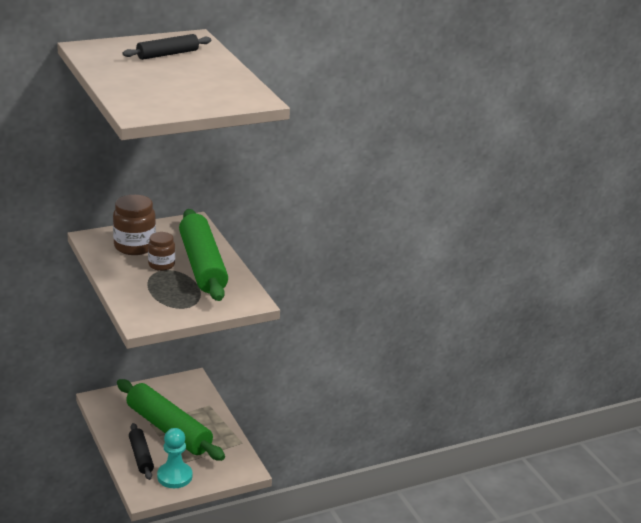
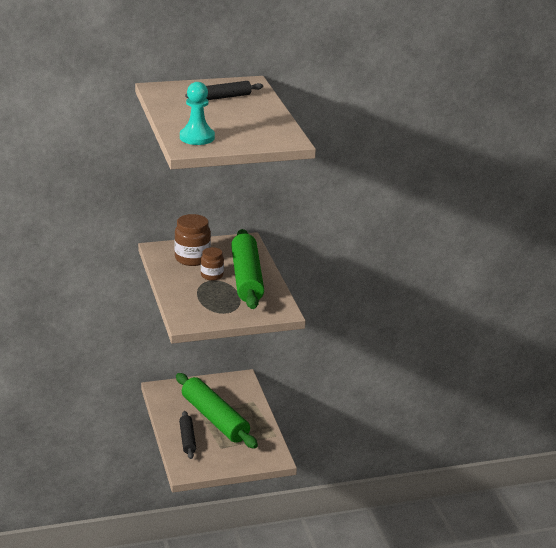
camera: 10 degrees right, 0 degrees up
turquoise pawn [157,428,192,488] -> turquoise pawn moved to [180,82,215,145]

